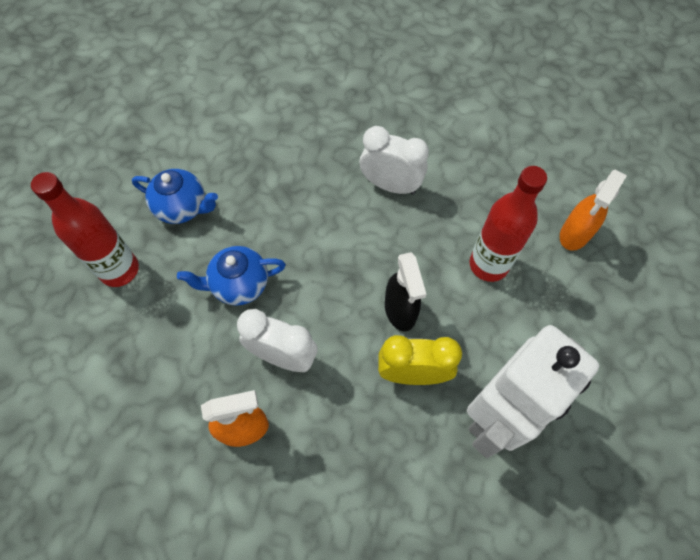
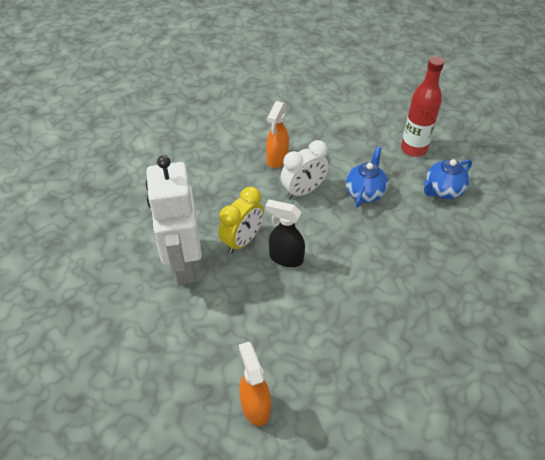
camera: 125 degrees right, 15 degrees down
white clock [360,126,429,194] -> none
red bottle [470,166,547,282] -> none

